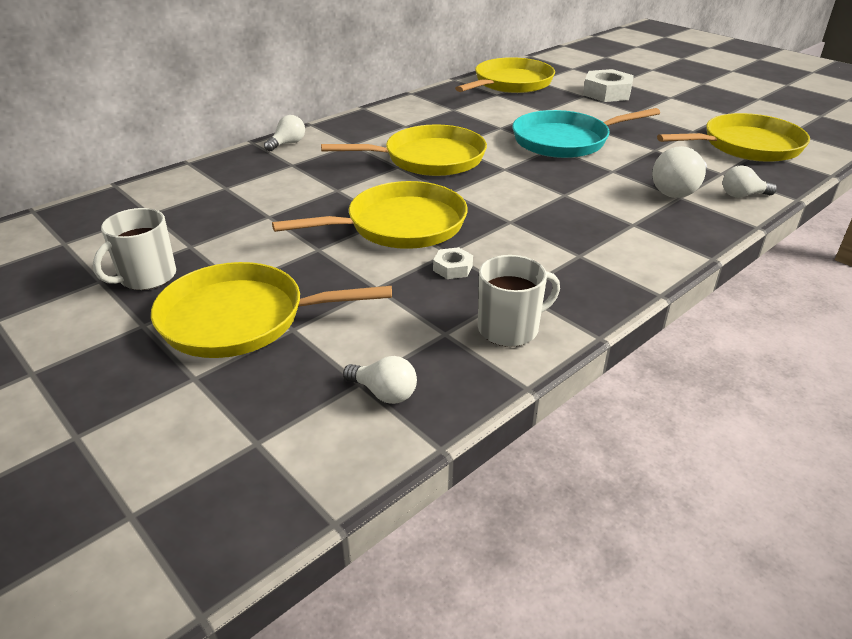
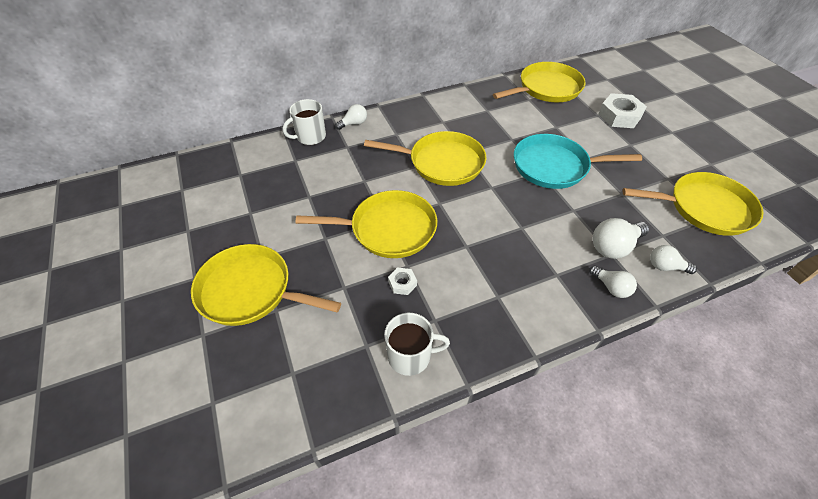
camera: 20 degrees right, 15 degrees up
white mug [93,208,176,290] -> white mug moved to [283,99,326,145]
white light bulb [343,356,417,404] -> white light bulb moved to [589,265,637,298]

